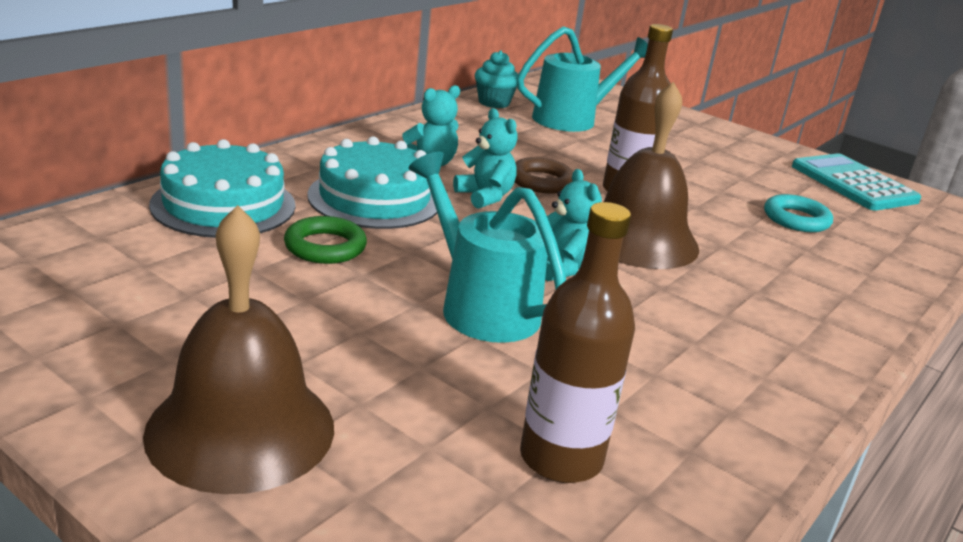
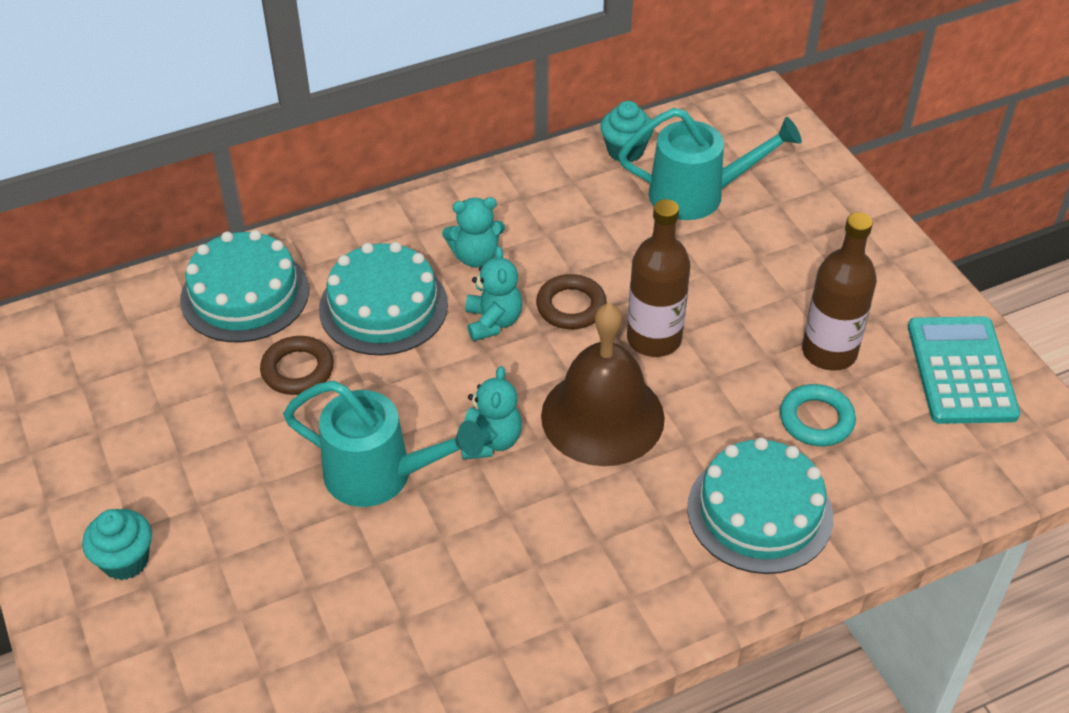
camera: 30 degrees right, 20 degrees up
brown bell [143,205,334,494] -> turquoise cupcake [82,509,152,580]
green ring [284,216,367,264] -> brown ring [260,336,334,395]
turquoise watering can [409,152,566,343] -> turquoise watering can turned 120 degrees clockwise [283,381,484,507]
brown bottle [520,202,635,483] -> brown bottle moved to [802,212,877,371]
none -> turquoise cake [687,437,833,574]

